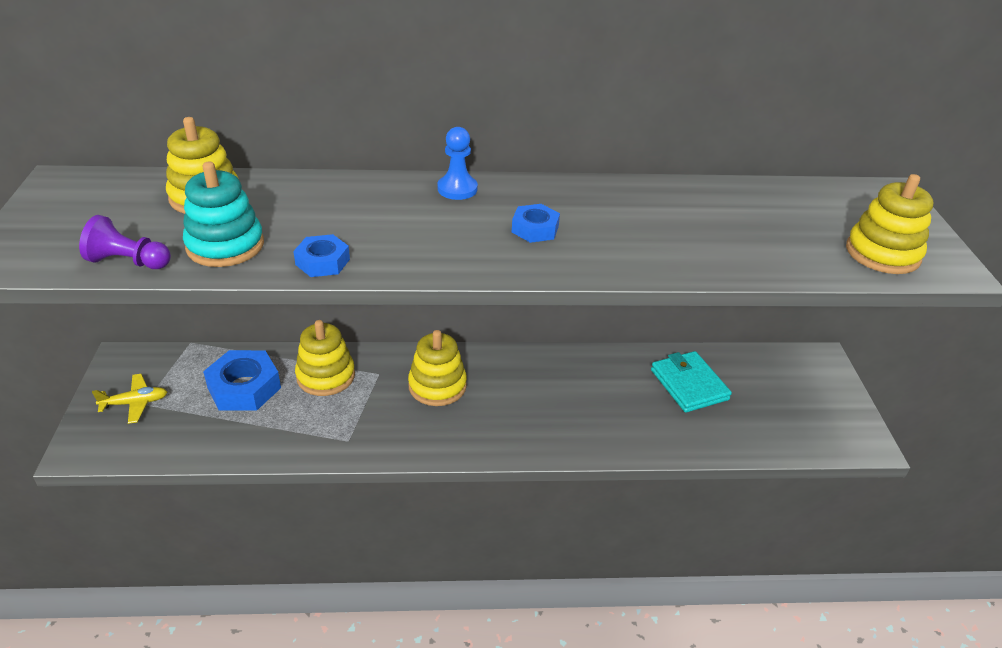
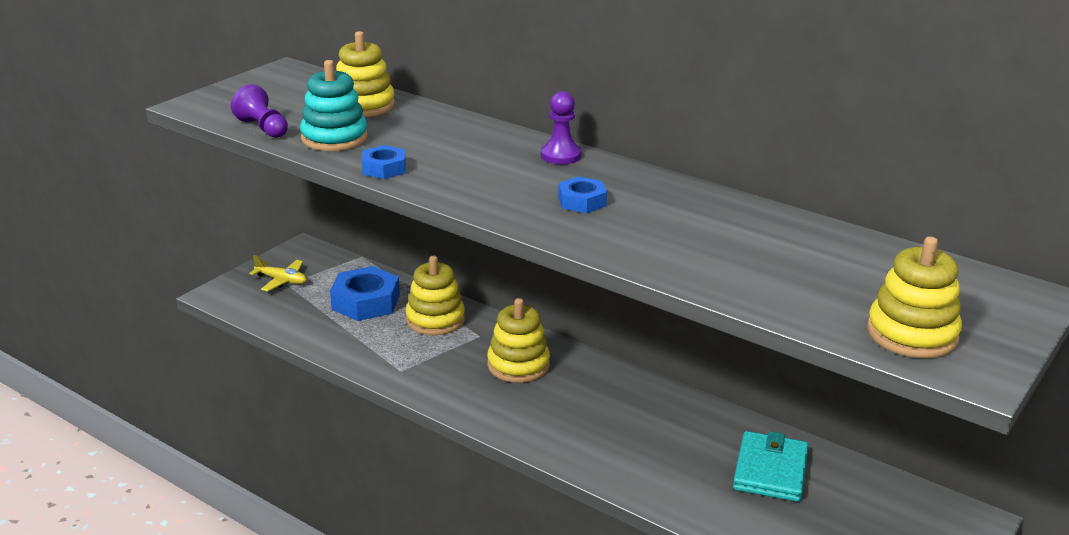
camera: 40 degrees right, 10 degrees down
blue pawn [438,127,478,200] -> purple pawn [541,91,582,164]

